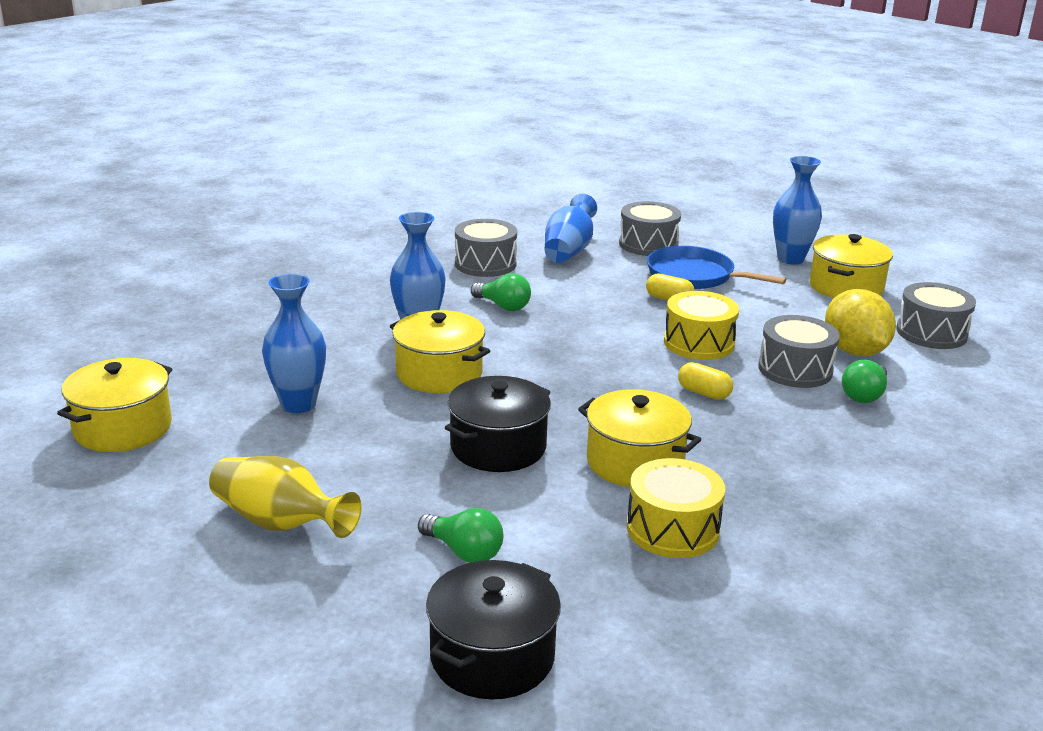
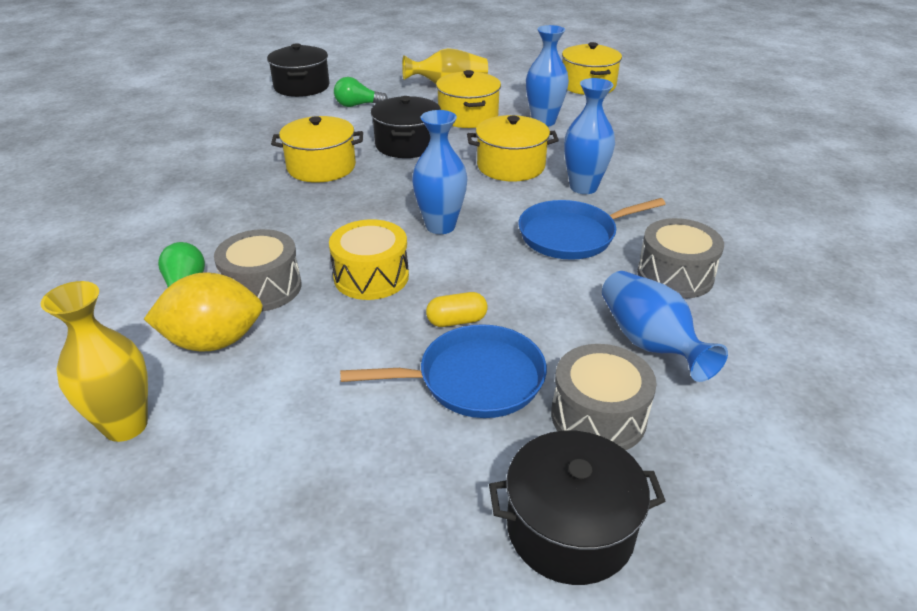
camera: 140 degrees right, 10 degrees up
green light bulb [471,273,531,311] -> blue pan [518,198,666,260]
yellow drum [627,458,725,558] -> none
yellow capsule [678,362,733,400] -> none
blue vase [773,156,822,265] -> blue vase moved to [412,110,467,234]
yellow pot [810,234,893,298] -> yellow pot moved to [436,70,501,128]
yellow lemon [825,289,896,356] -> yellow lemon turned 45 degrees counterclockwise [144,272,263,352]
grey drum [896,282,976,349] -> yellow vase [40,281,148,442]
none -> black pot [489,431,665,585]

